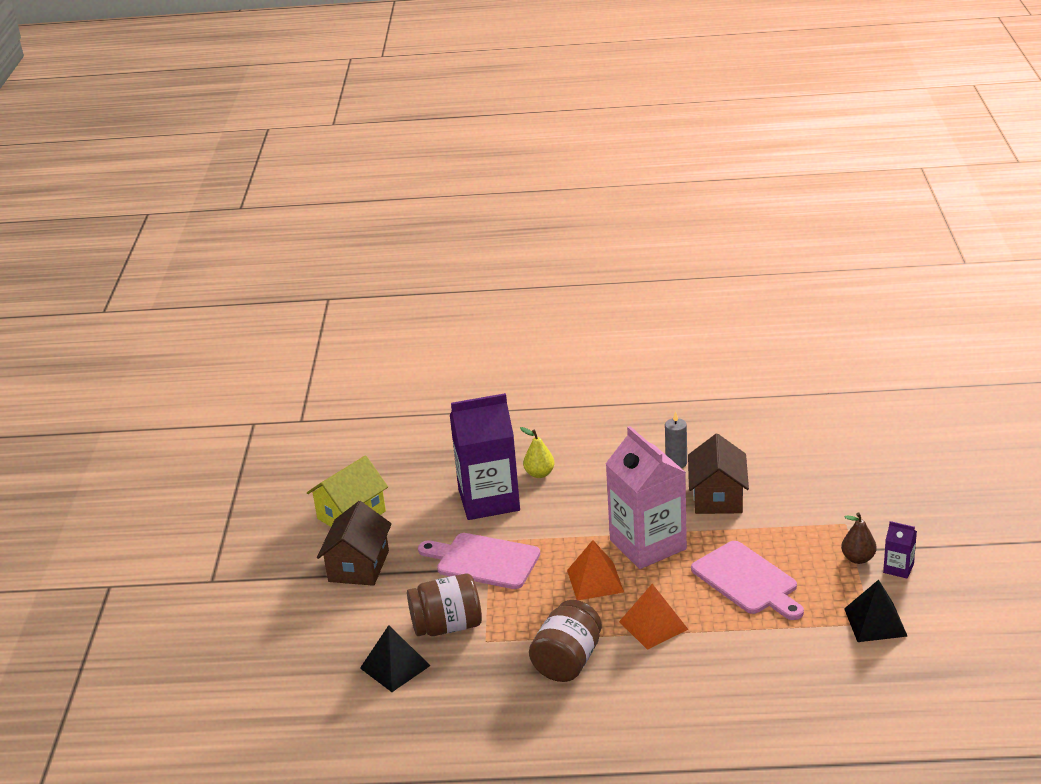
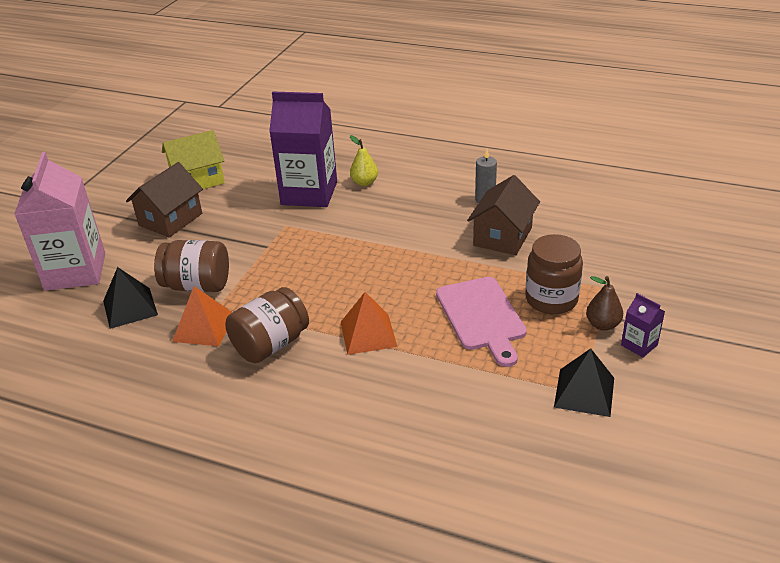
camera: 20 degrees right, 5 degrees up
pink cutting board [418,533,540,589] -> none
orange pyramid [567,540,624,600] -> orange pyramid moved to [172,286,232,346]
pink carton [606,426,687,569] -> pink carton moved to [14,152,105,291]
none -> brown jar [525,234,583,314]

